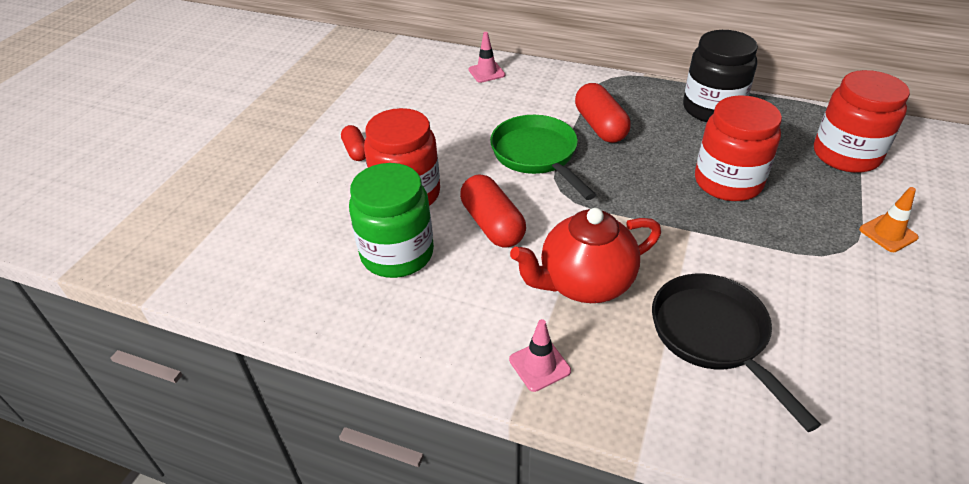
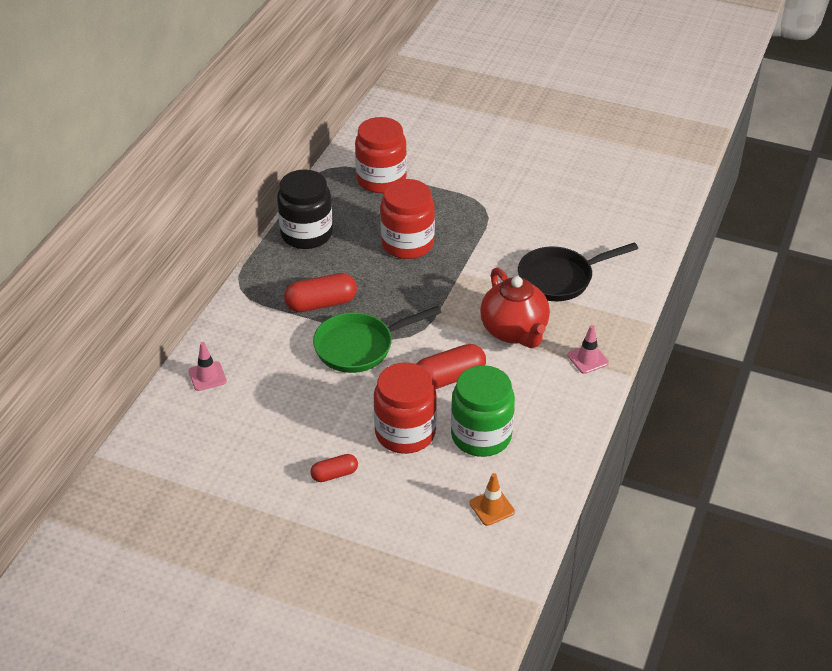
camera: 90 degrees left, 0 degrees up
orange traffic cone [859,187,919,252] -> orange traffic cone moved to [469,473,515,526]

